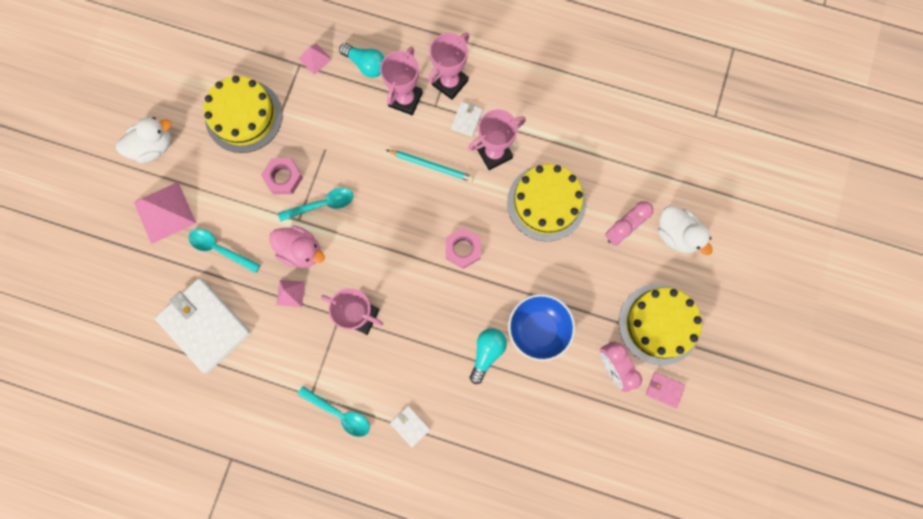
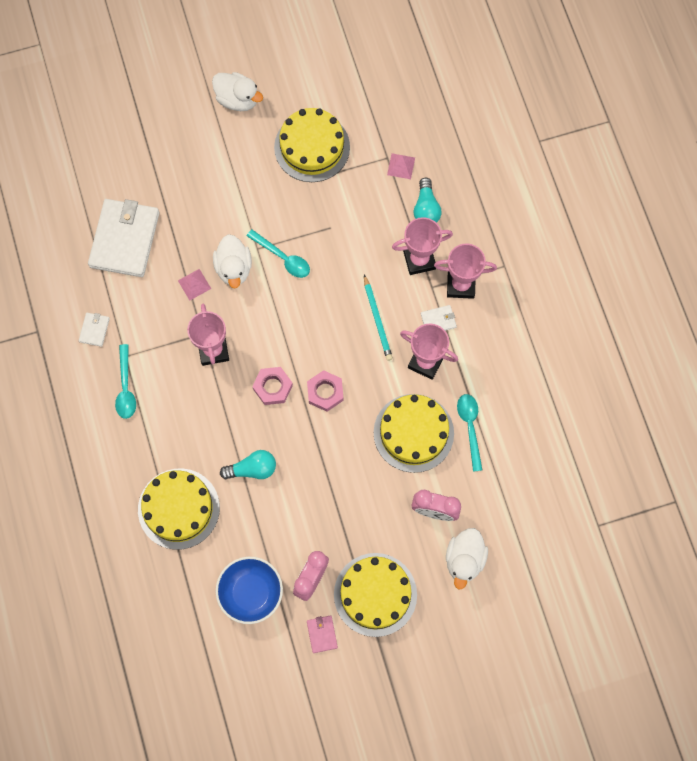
camera: 55 degrees right, 5 degrees down
pink pyramid [134,182,196,244] -> none
turquoise spoon [189,229,260,273] -> turquoise spoon moved to [457,394,482,472]
pink nut [261,158,303,194] -> pink nut moved to [252,367,293,405]
pink duck [269,225,325,268] -> white duck [213,234,252,288]
white wallet [390,406,431,447] -> white wallet moved to [79,313,110,347]
blue bowl [508,294,575,361] -> blue bowl moved to [216,557,283,624]
none -> yellow cake [138,469,220,550]

